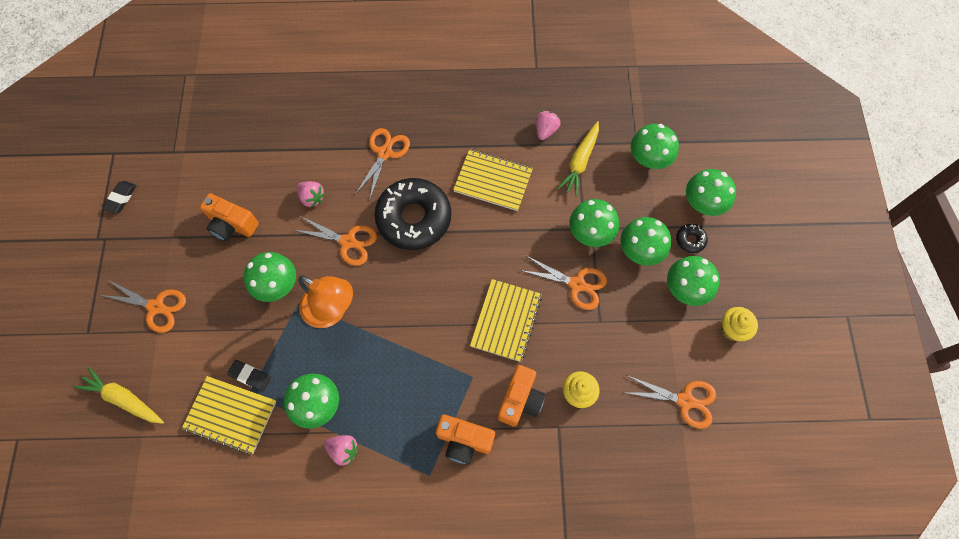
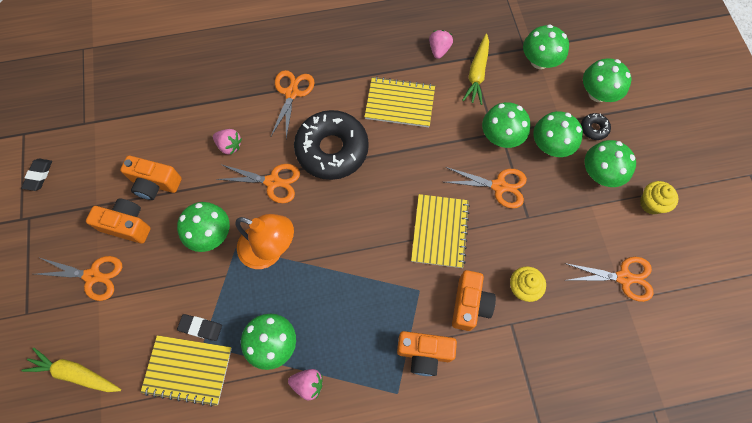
camera: 10 degrees left, 0 degrees up
none -> orange camera [86,199,151,244]

